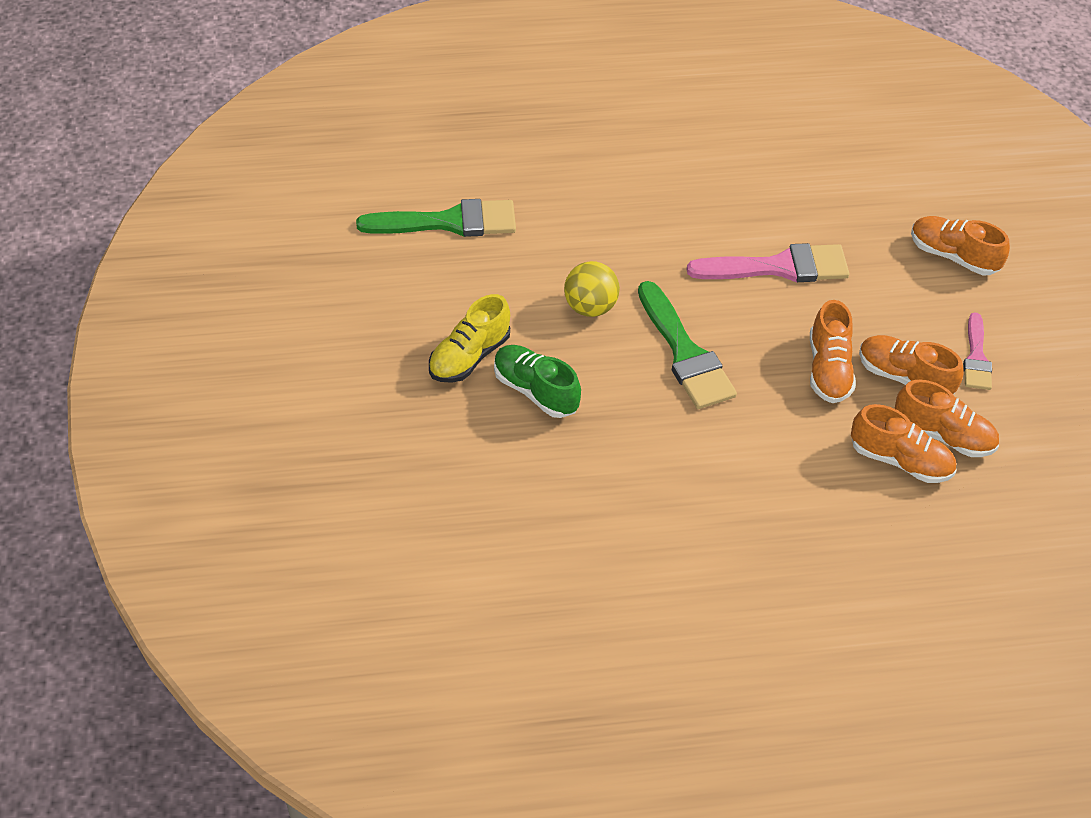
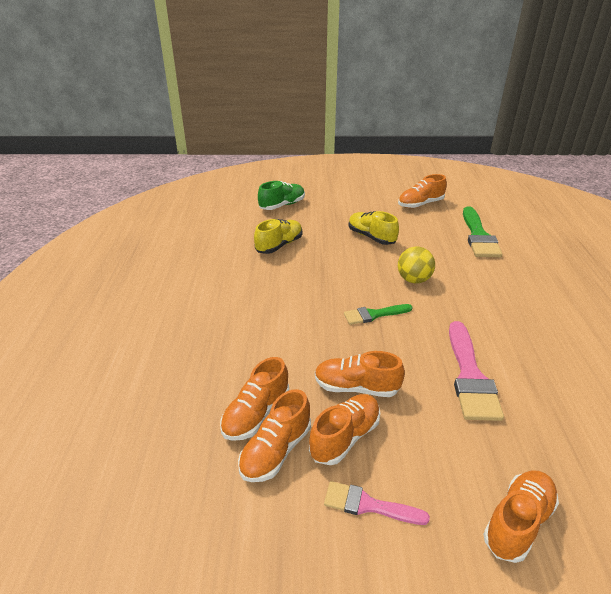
camera: 100 degrees right, 15 degrees down
green shoe [494,345,581,418] -> green shoe moved to [258,181,305,210]
green brush [638,281,737,409] -> green brush [344,304,412,325], size x0.59
none -> yellow shoe [254,219,302,254]
none -> orange shoe [398,174,447,208]

